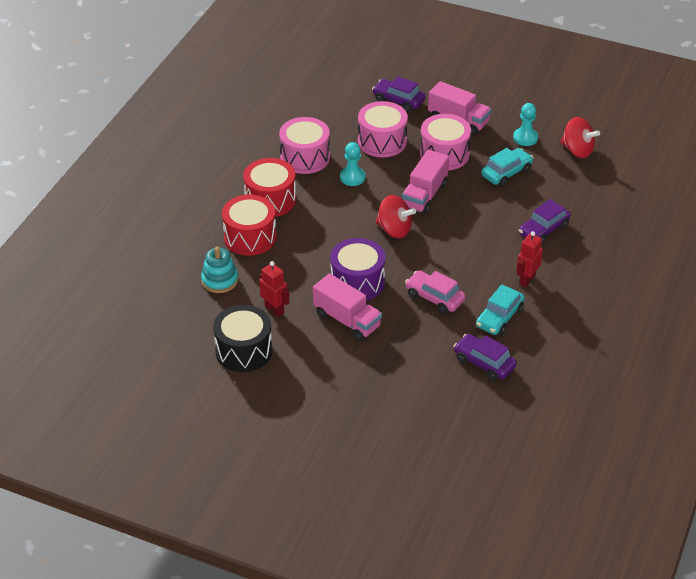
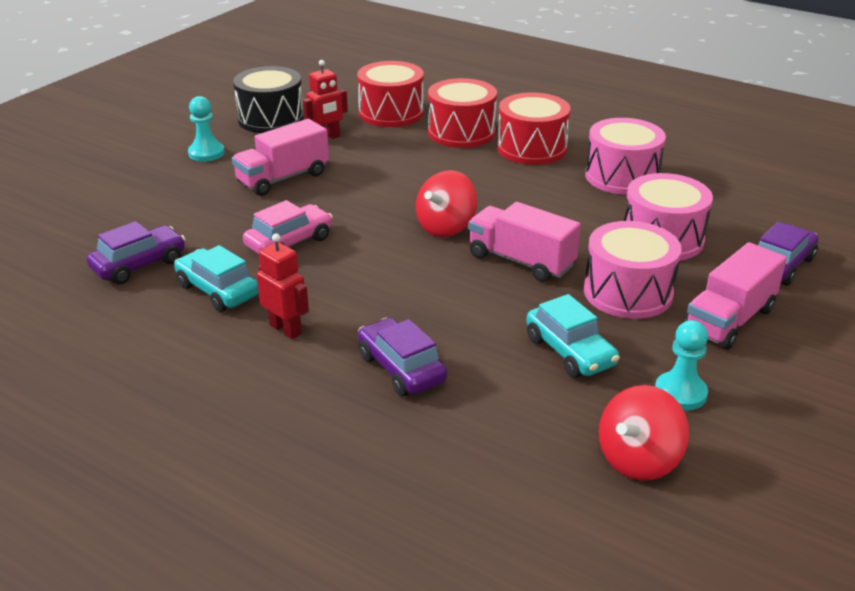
camera: 100 degrees right, 10 degrees down
turquoise stacking toy [201,247,238,293] -> red drum [357,61,424,127]
purple drum [330,238,386,301] -> none
turquoise pawn [340,142,365,186] -> turquoise pawn moved to [188,96,225,162]

